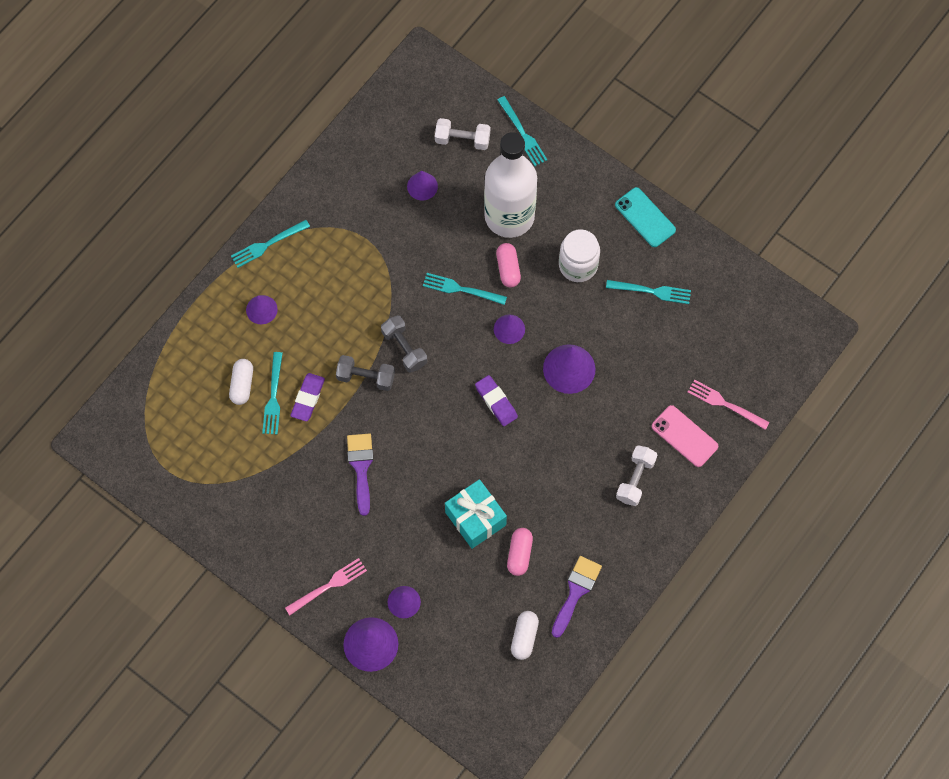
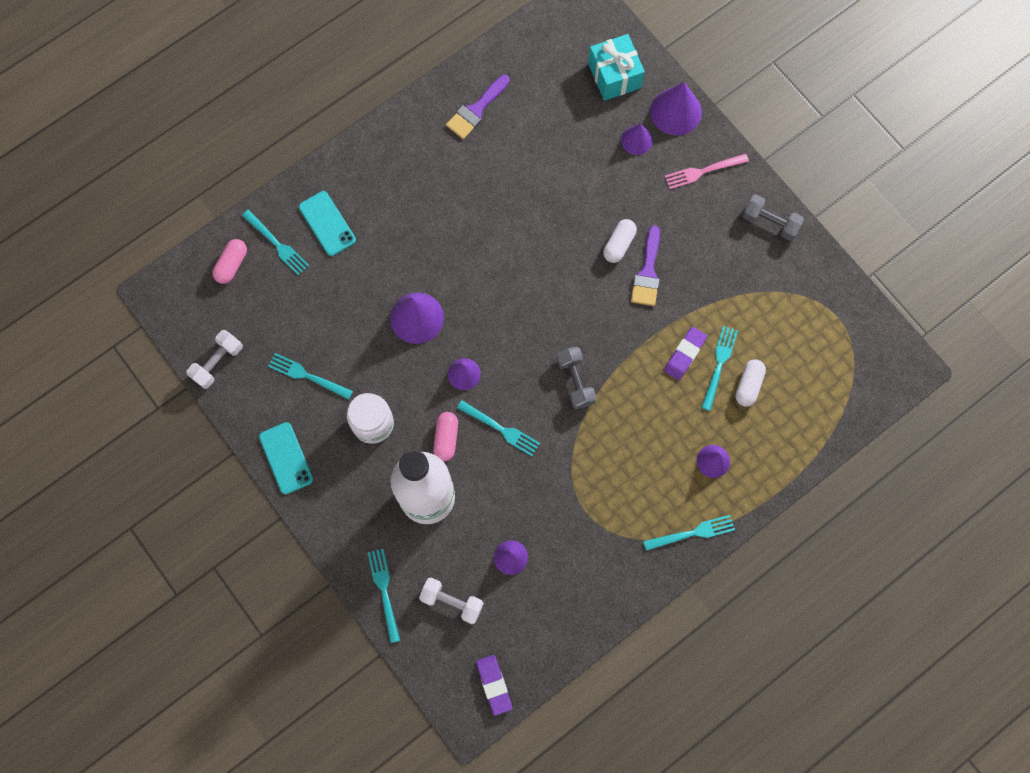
camera: 165 degrees left, 5 degrees up
grey dumbbell [336,355,395,391] -> grey dumbbell moved to [743,195,804,241]
turquoise gift [445,479,507,549] -> turquoise gift moved to [588,34,645,101]
purple eraser [475,375,518,426] -> purple eraser moved to [476,655,512,716]
pink capsule [507,528,533,576] -> pink capsule moved to [212,239,247,284]
white capsule [511,611,539,660] -> white capsule moved to [603,219,637,263]
white dumbbell [616,445,657,506] -> white dumbbell moved to [186,330,243,389]
pink phone [652,405,718,467] -> turquoise phone [299,191,356,256]
pink fork [688,379,770,430] -> turquoise fork [242,210,310,276]

